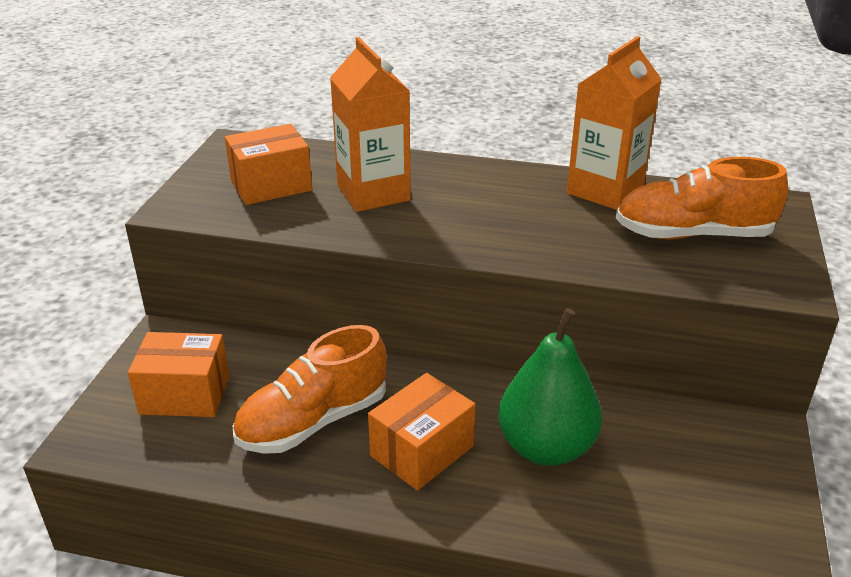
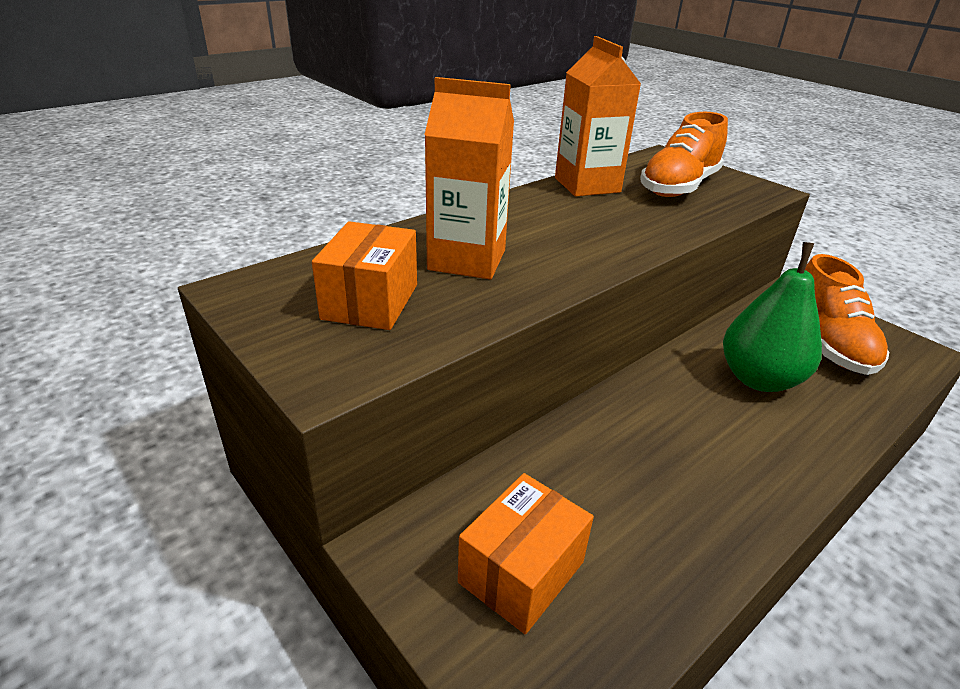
camera: 55 degrees left, 0 degrees up
orange shoe [233,325,387,454] -> orange shoe moved to [805,254,889,375]
orange box [368,373,476,491] -> none

